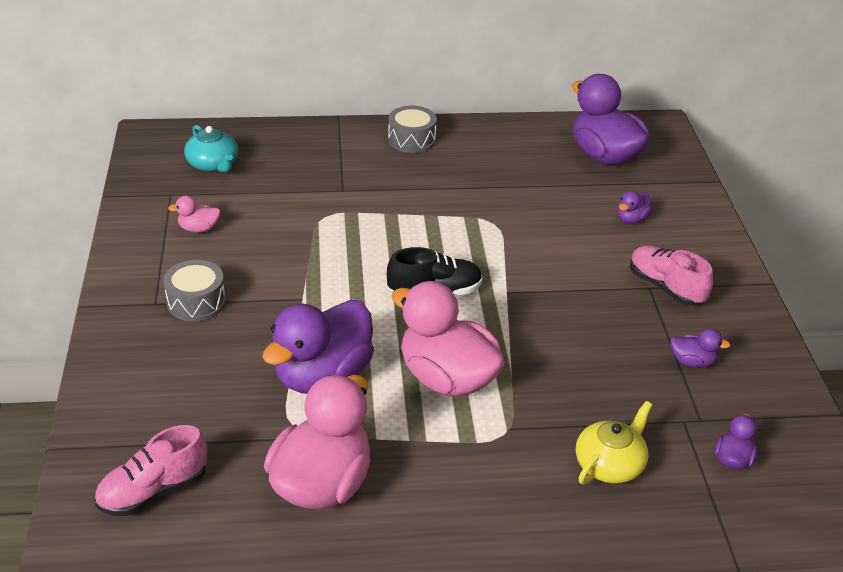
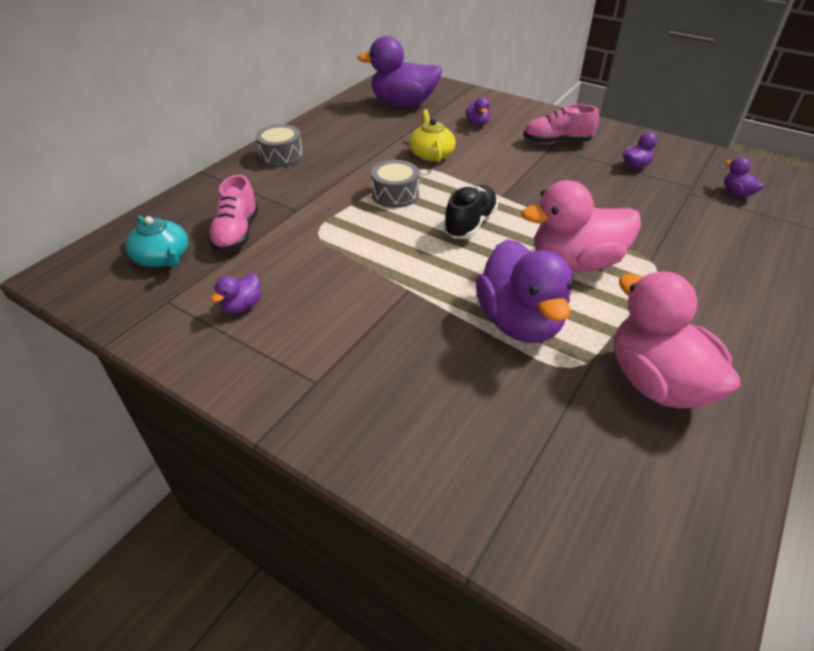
camera: 50 degrees left, 5 degrees up
pink shoe [95,425,207,516] -> pink shoe moved to [207,175,258,252]
grey drum [163,260,226,321] -> grey drum moved to [371,160,420,208]
pink duck [168,196,221,233] -> purple duck [211,273,261,313]
turquoise teapot [184,125,238,172] -> turquoise teapot turned 45 degrees clockwise [126,216,188,267]
yellow teapot [576,401,652,484] -> yellow teapot moved to [409,109,456,163]

